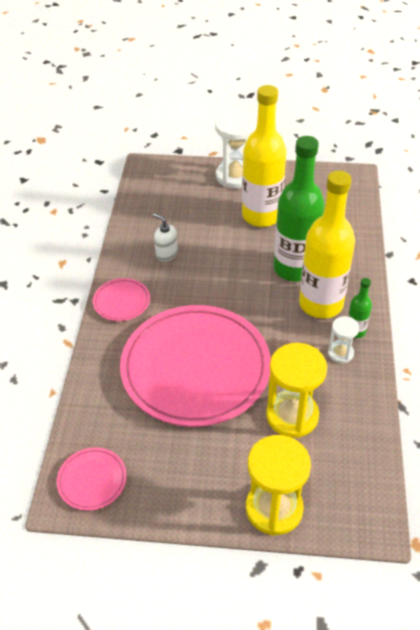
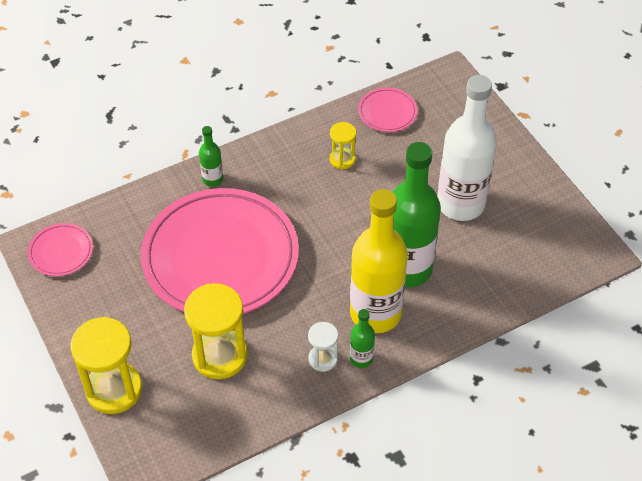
camera: 55 degrees right, 5 degrees up
pink plate [93,278,150,321] -> pink plate moved to [358,88,417,132]
white soap dispenser [153,213,178,262] -> yellow hourglass [330,122,356,169]
white hourglass [215,111,257,189] -> none
yellow bottle [242,85,287,227] -> white bottle [437,75,497,221]
none -> green bottle [199,126,223,187]

